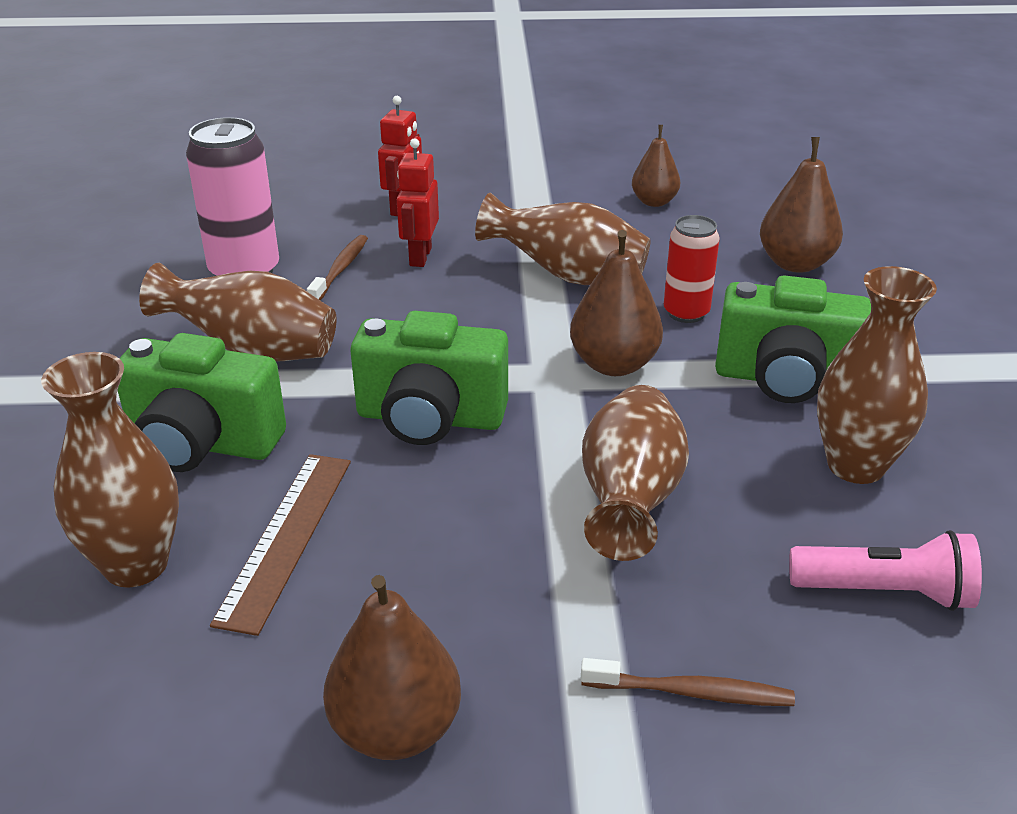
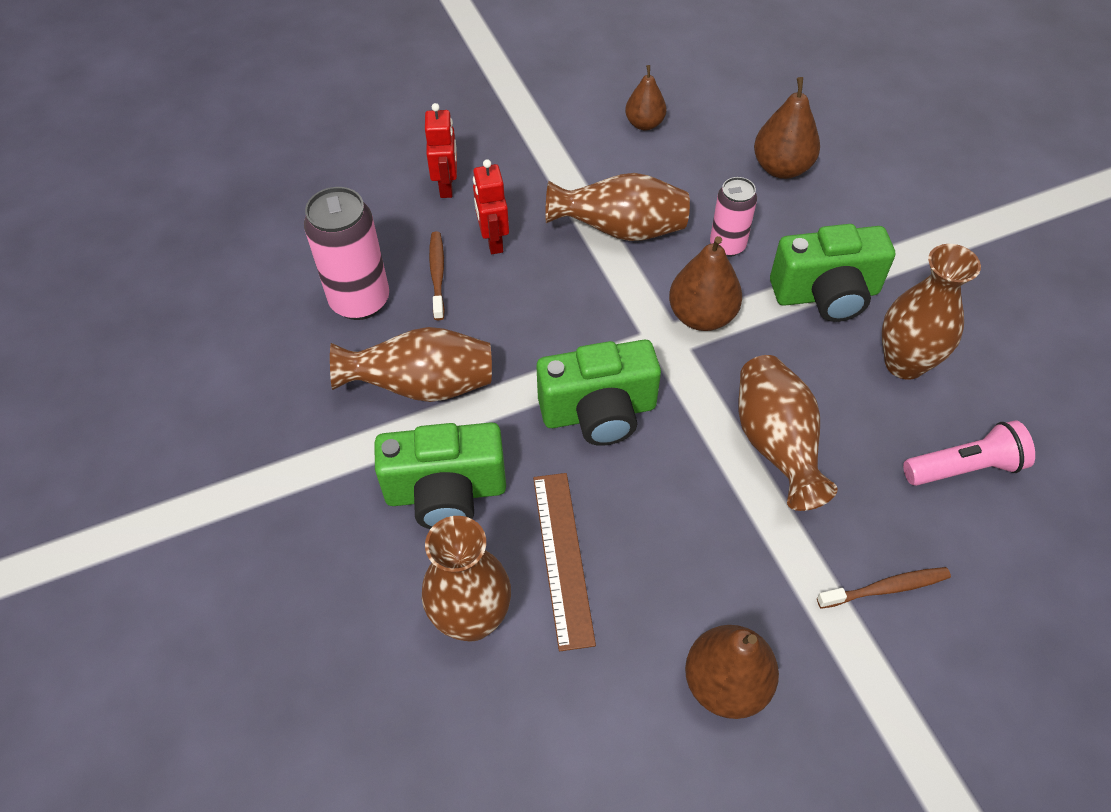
camera: 20 degrees left, 20 degrees up
red can [664,215,720,323] -> pink can [710,177,757,257]

